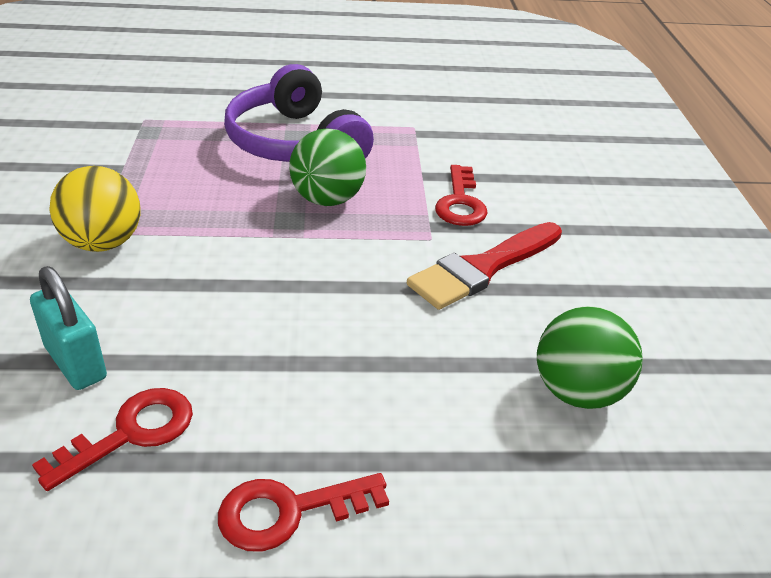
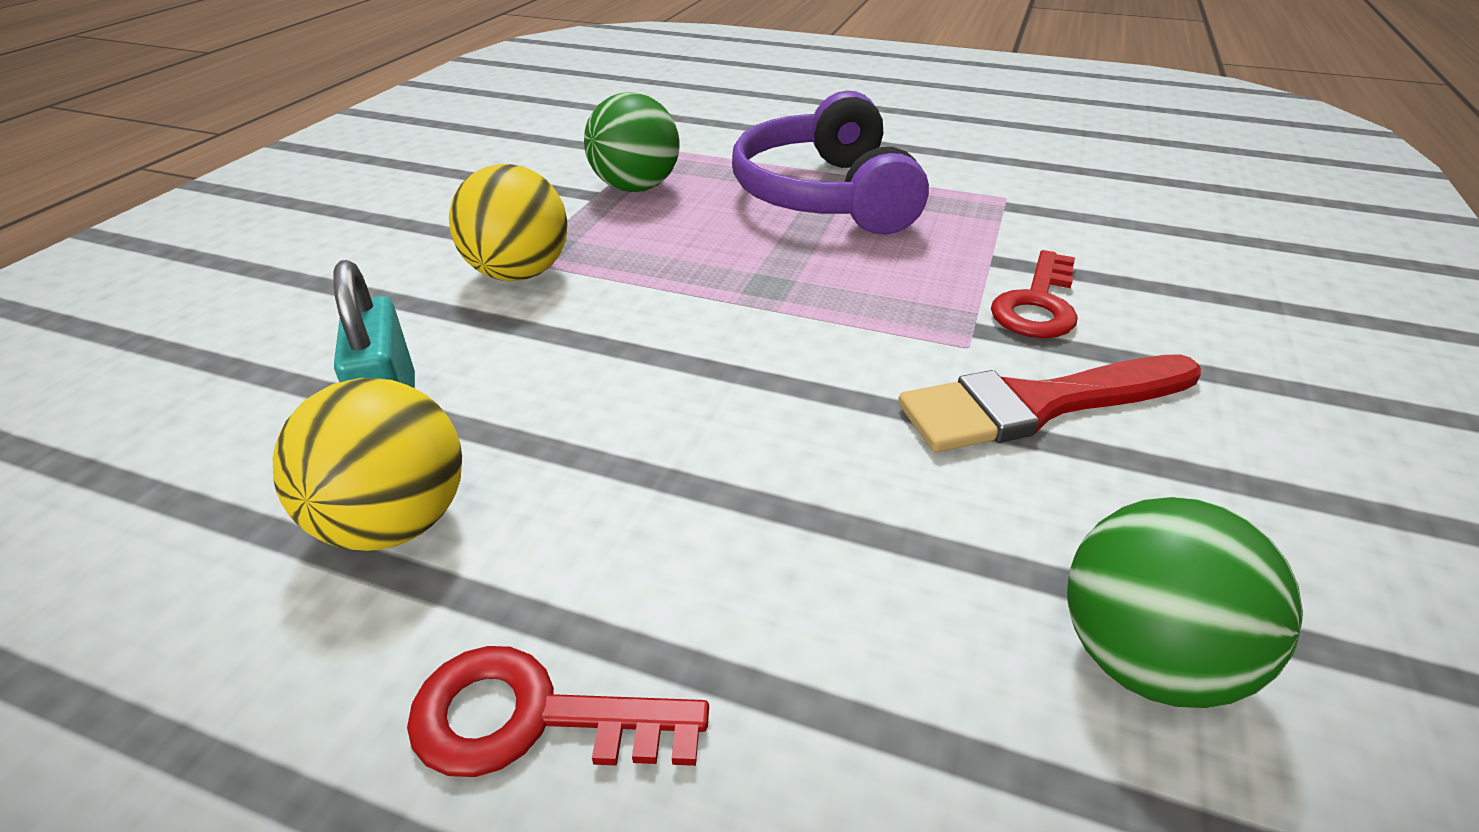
camera: 25 degrees right, 0 degrees up
red key [32,388,193,491] -> yellow ball [272,378,462,551]
green ball [289,129,366,206] -> green ball moved to [584,92,680,192]

